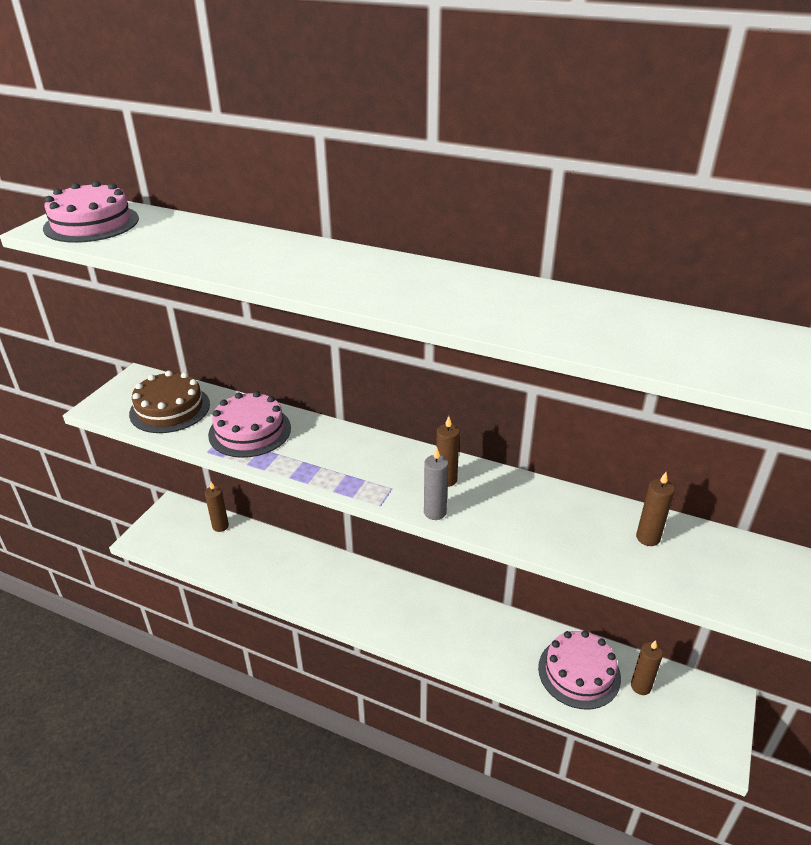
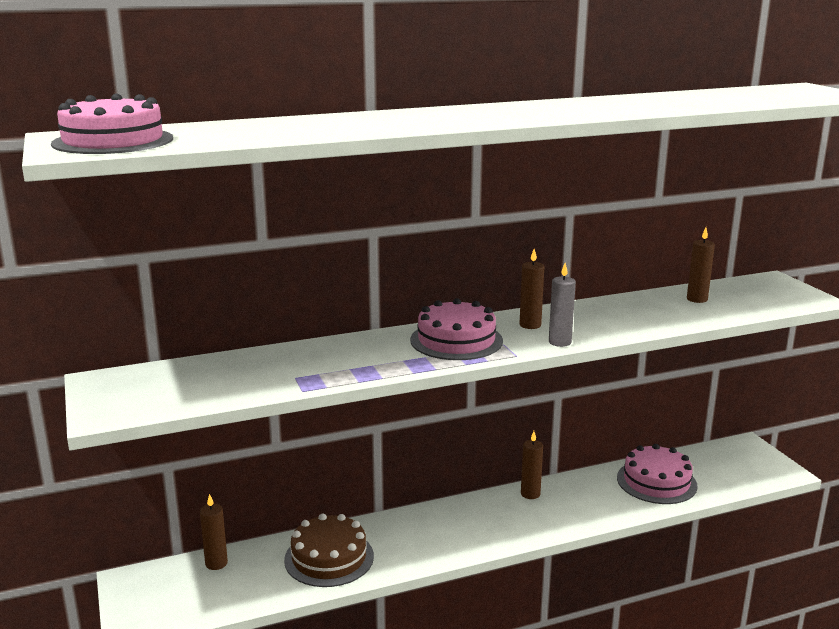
camera: 45 degrees left, 15 degrees down
brown cake [129,371,210,433] -> brown cake moved to [284,514,374,587]
pink cake [208,391,291,458] -> pink cake moved to [410,298,503,360]
brown candle [631,640,663,695] -> brown candle moved to [521,431,543,499]

